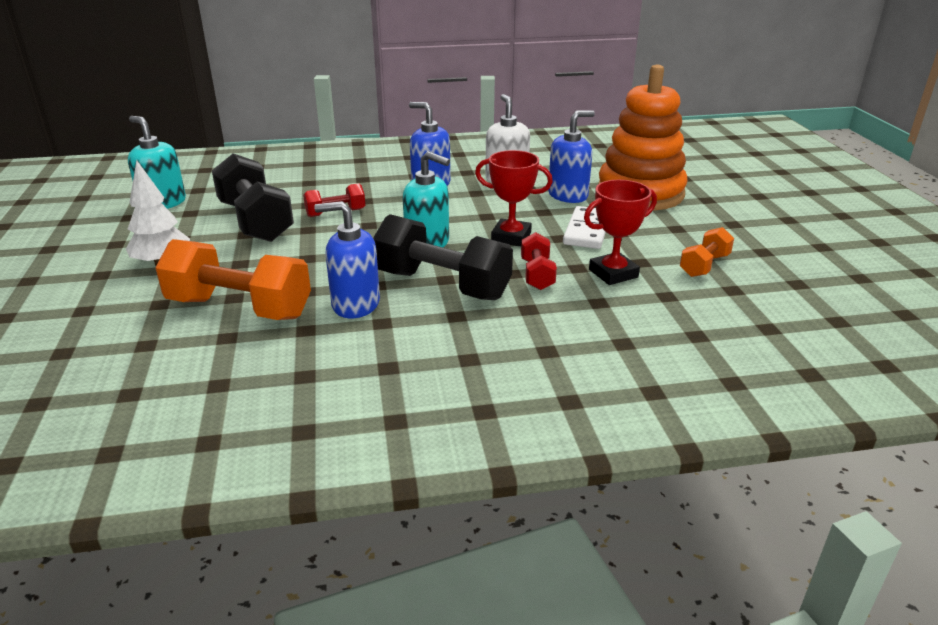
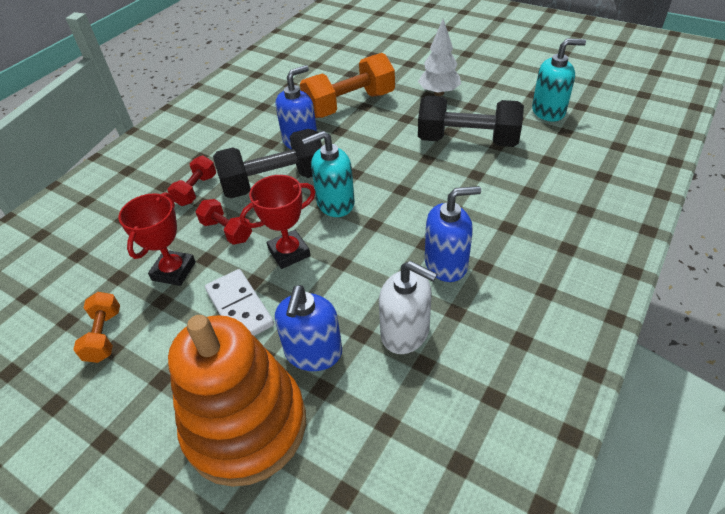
camera: 135 degrees right, 15 degrees up
red dumbbell [303,183,365,217] -> red dumbbell moved to [168,156,216,206]

